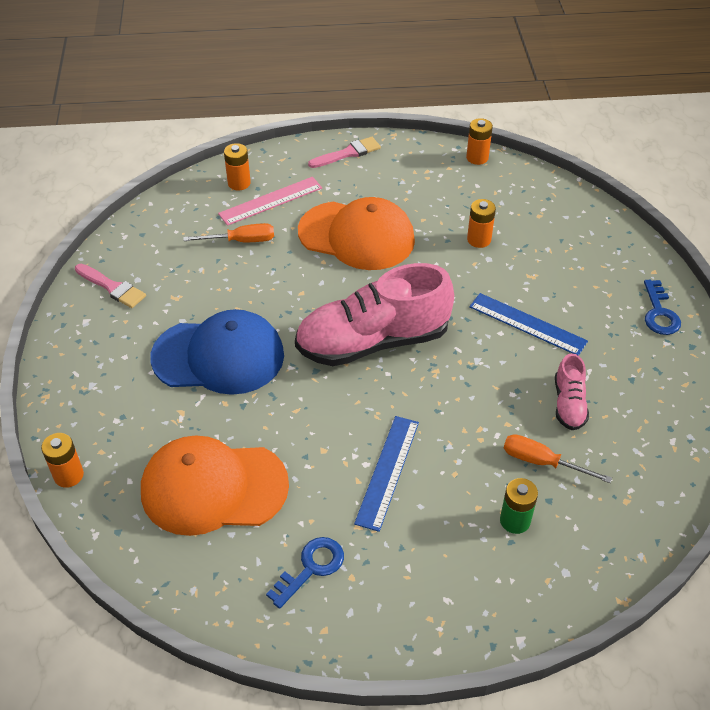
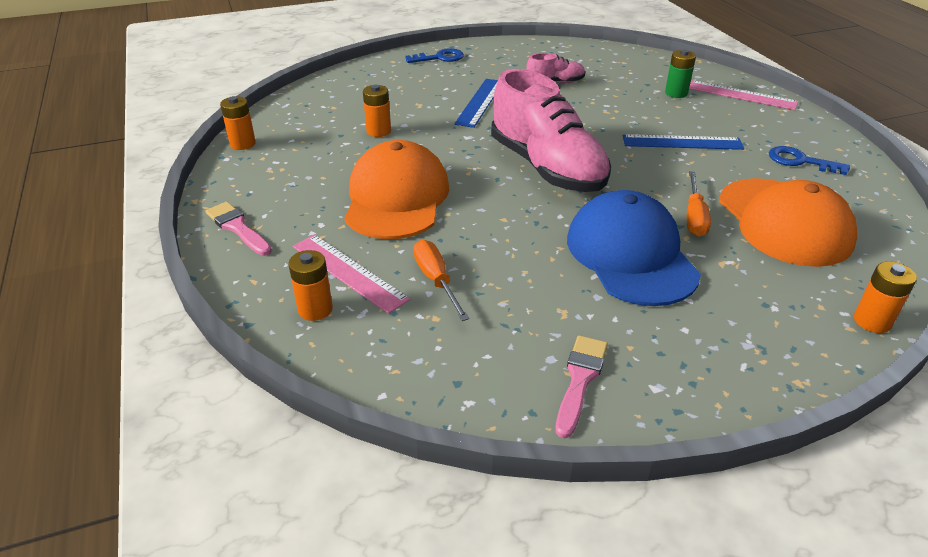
camera: 105 degrees left, 10 degrees down
orange screwdriver [504,434,612,483] -> orange screwdriver moved to [687,171,711,236]
none -> pink ruler [689,80,798,110]

